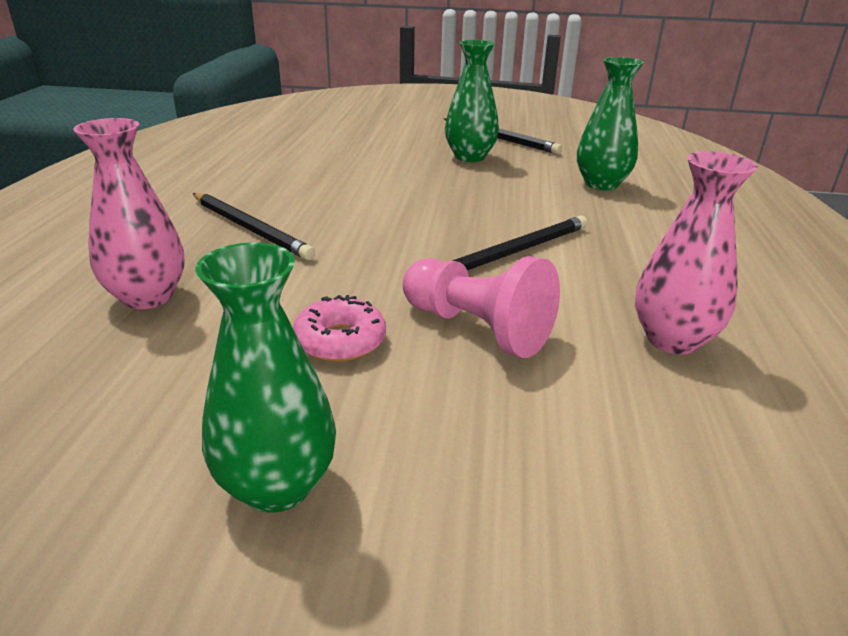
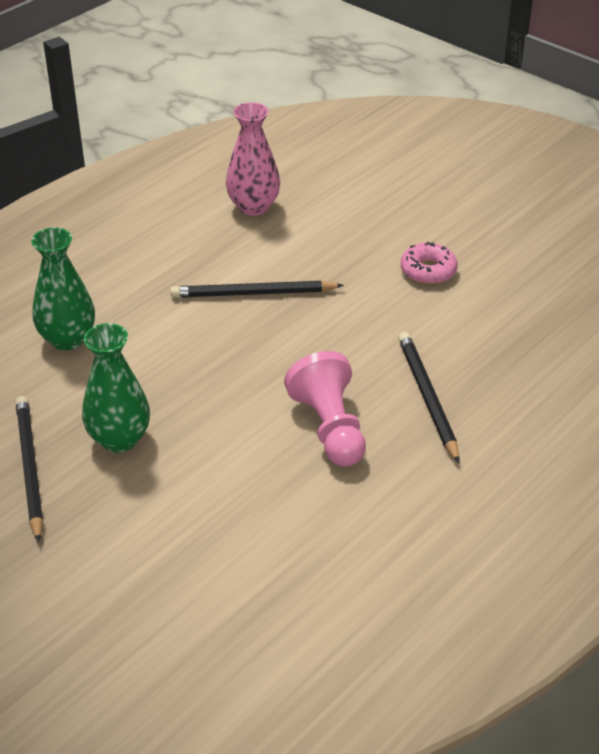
camera: 145 degrees left, 10 degrees up
pink vase [73,118,185,309] -> none
green vase [195,242,336,513] -> none
pink pawn [403,256,560,358] -> pink pawn moved to [284,351,366,467]

